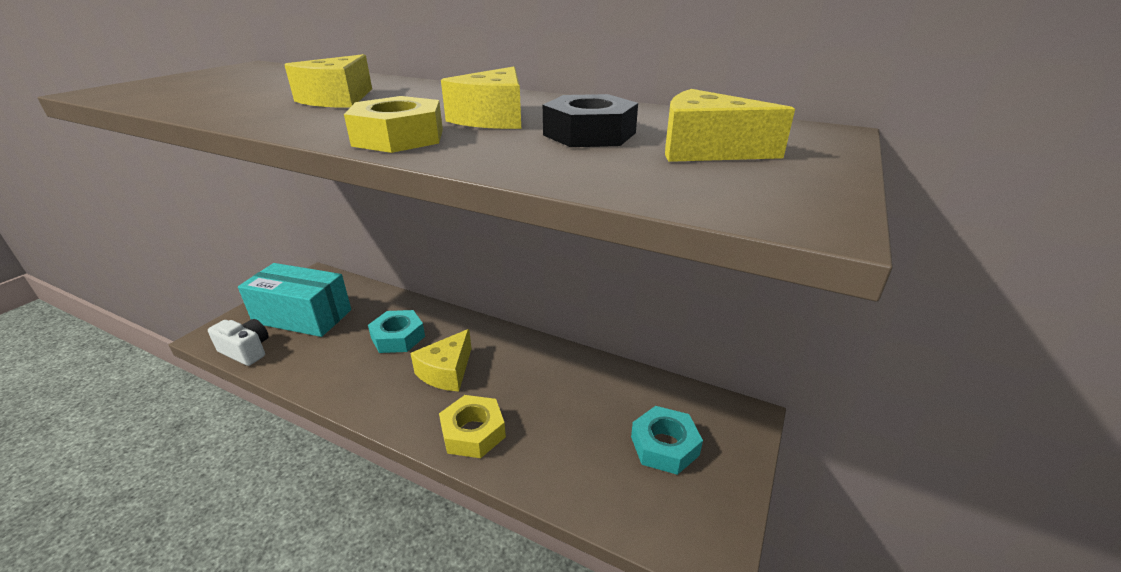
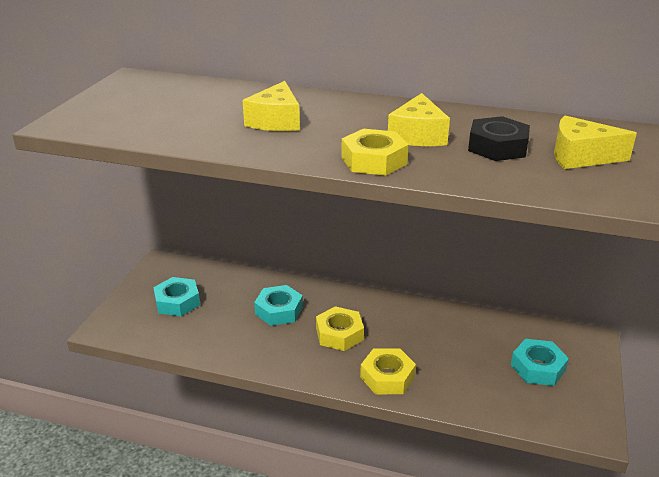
camera: 10 degrees left, 0 degrees up
white camera [208,319,269,366] -> none
turquoise box [238,263,351,337] -> turquoise nut [153,277,200,316]
yellow cheese [410,329,472,391] -> yellow nut [316,306,364,351]

